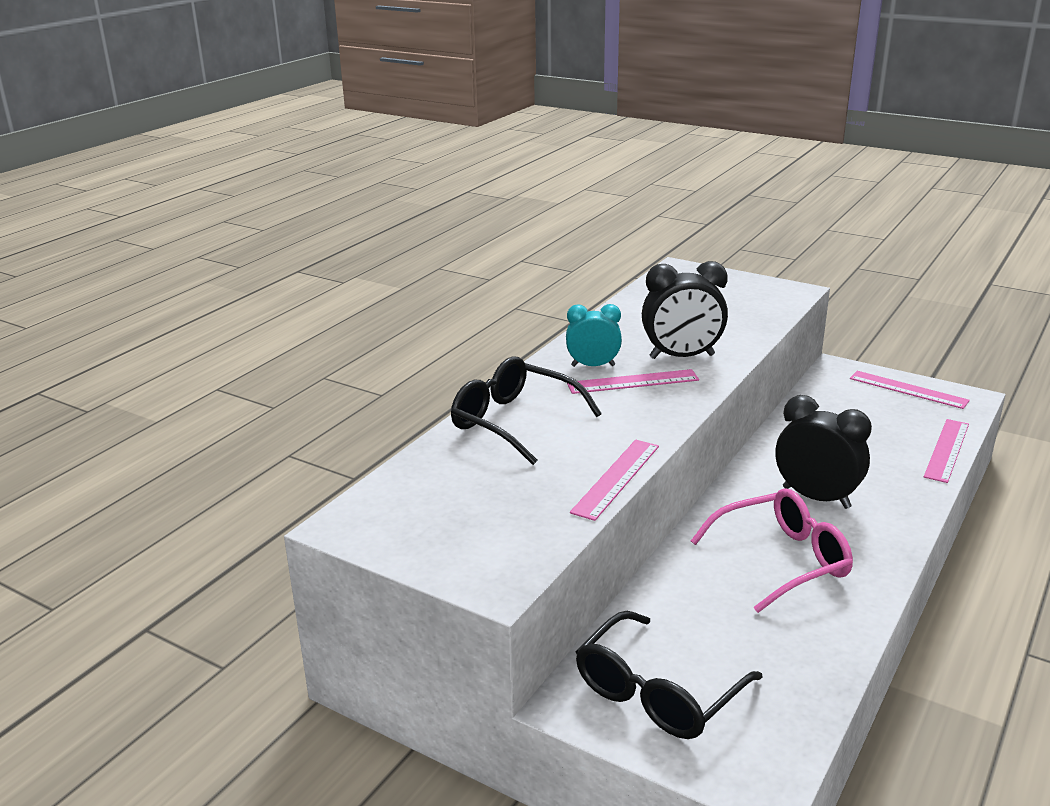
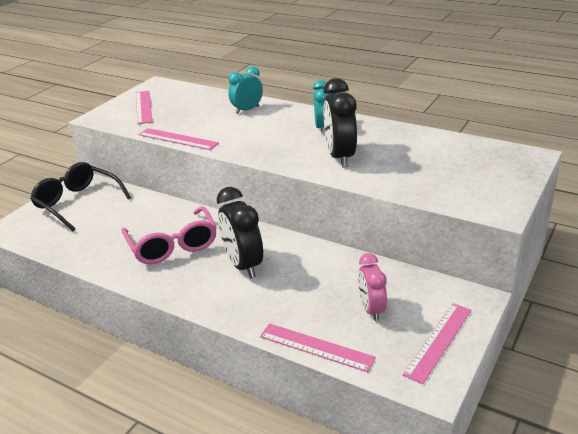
camera: 90 degrees right, 5 degrees up
black glasses [451,357,602,465] -> turquoise clock [228,66,263,114]
pink ruler [567,369,699,394] -> pink ruler moved to [136,91,152,124]
black clock [776,395,872,509] -> black clock turned 120 degrees clockwise [217,187,263,278]
none -> pink clock [358,253,387,321]

